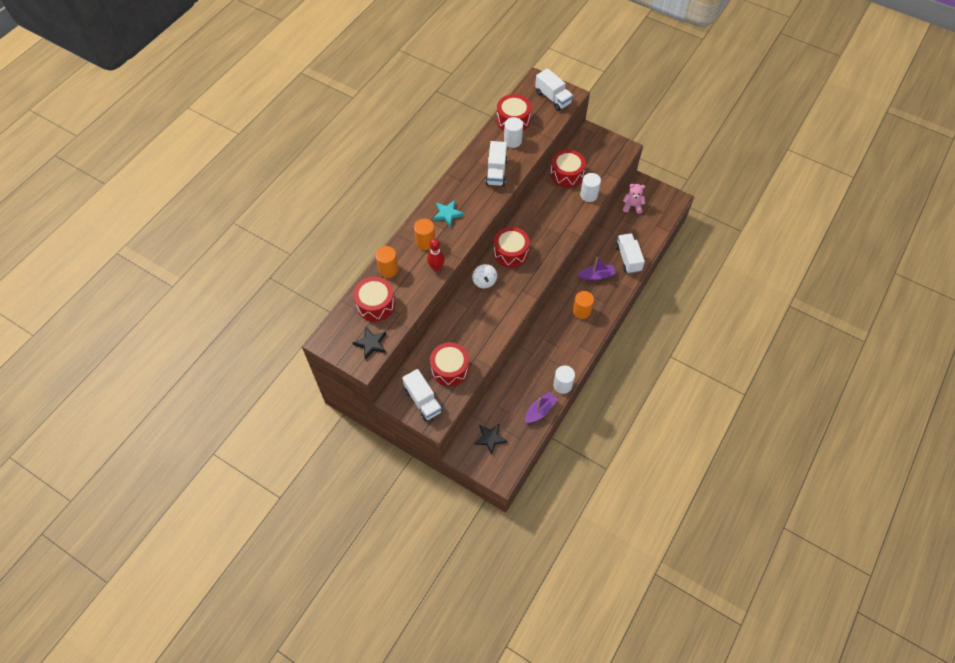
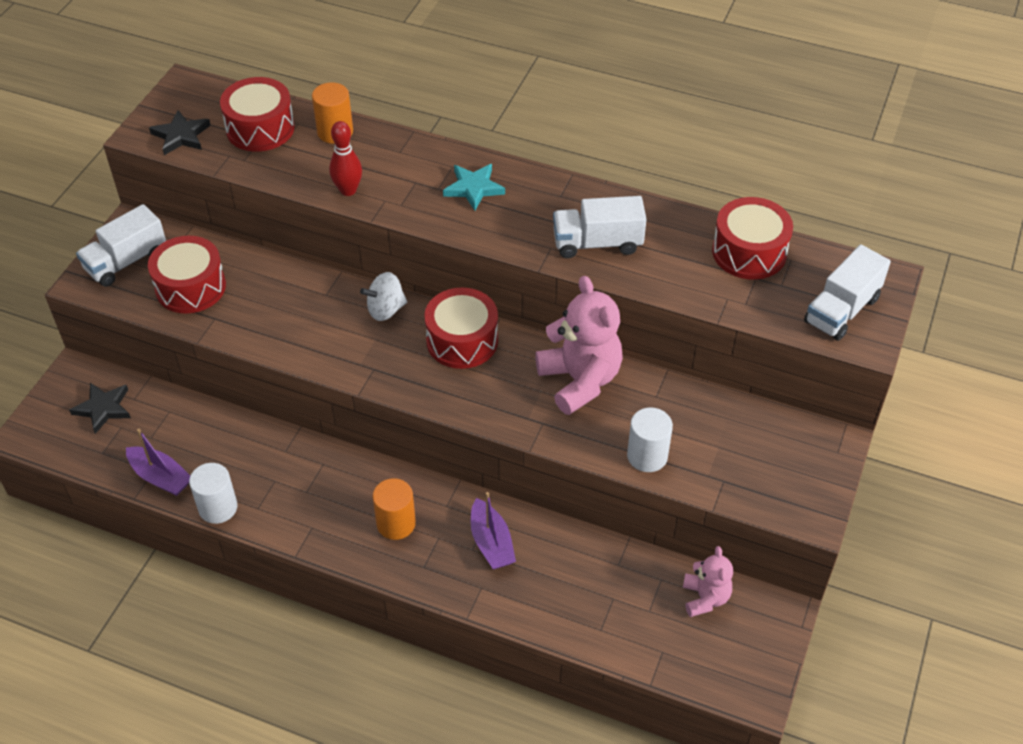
camera: 80 degrees right, 10 degrees down
orange cylinder [414,219,435,250] -> none
white cylinder [504,117,523,148] -> none
red drum [550,149,586,188] -> none
white truck [616,233,645,274] -> none
none -> pink teddy bear [535,276,623,415]

